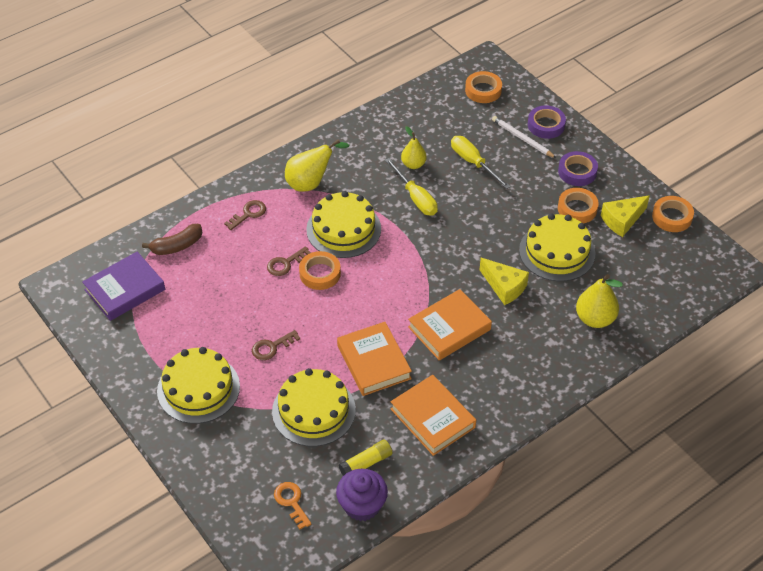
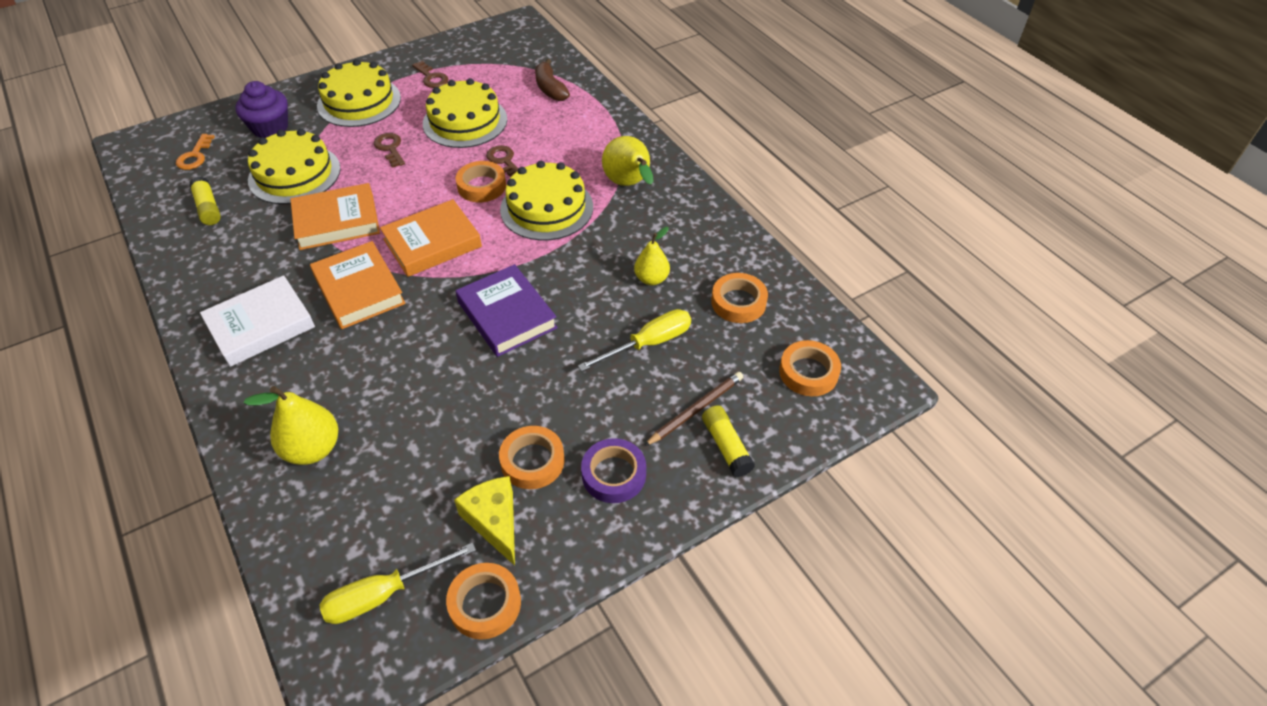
camera: 95 degrees right, 0 degrees up
purple book [82,252,165,321] -> purple book moved to [456,264,558,357]
brown key [224,200,266,230] -> brown key moved to [412,61,448,88]
orange key [274,482,311,530] -> orange key turned 120 degrees clockwise [176,134,215,170]
purple cupcake [336,469,388,521] -> purple cupcake moved to [235,81,288,138]
yellow screwdriver [385,158,438,216] -> yellow screwdriver moved to [319,543,476,624]
orange book [390,375,476,456] -> orange book moved to [380,199,482,277]
yellow cheese [480,258,529,305] -> none
white pencil [492,116,556,158] -> brown pencil [644,372,743,446]
yellow cake [519,213,595,281] -> yellow cake moved to [423,78,507,148]
purple tape [528,105,566,139] -> yellow glue stick [702,405,755,477]
none -> white book [200,275,315,367]
none -> orange tape [711,273,768,323]

